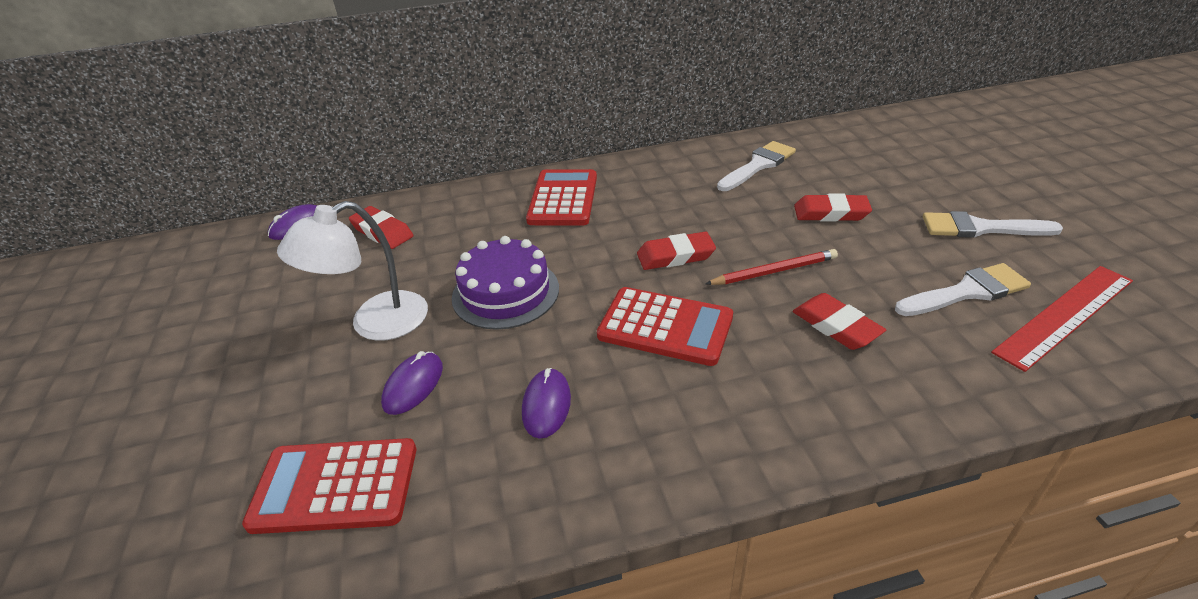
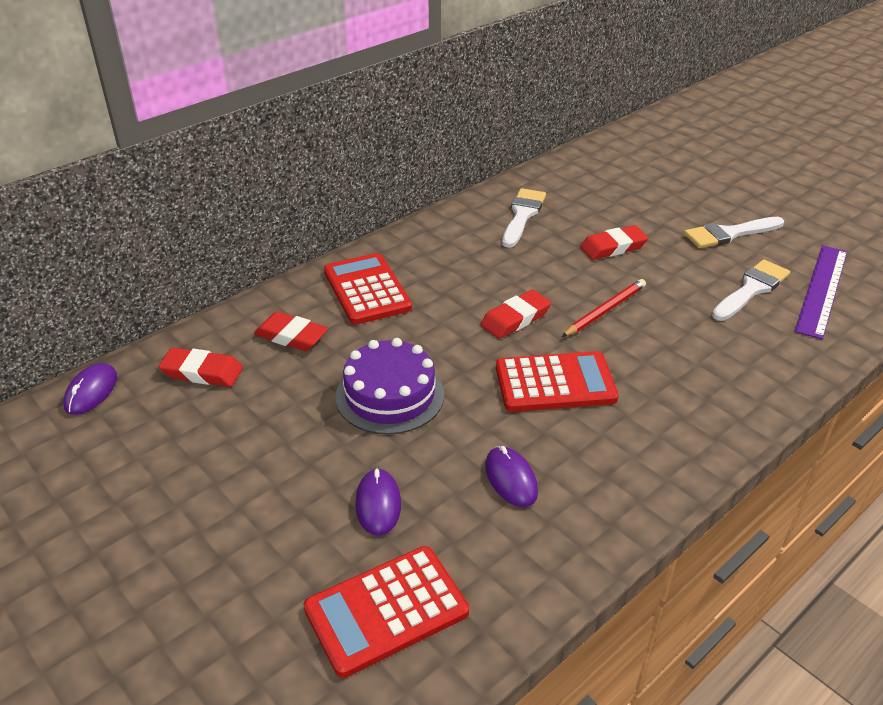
camera: 30 degrees left, 0 degrees up
white lamp [277,201,428,341] -> none
red eraser [793,293,886,350] -> red eraser moved to [254,312,328,351]
red ruler [991,266,1133,372] -> purple ruler [794,245,847,340]

